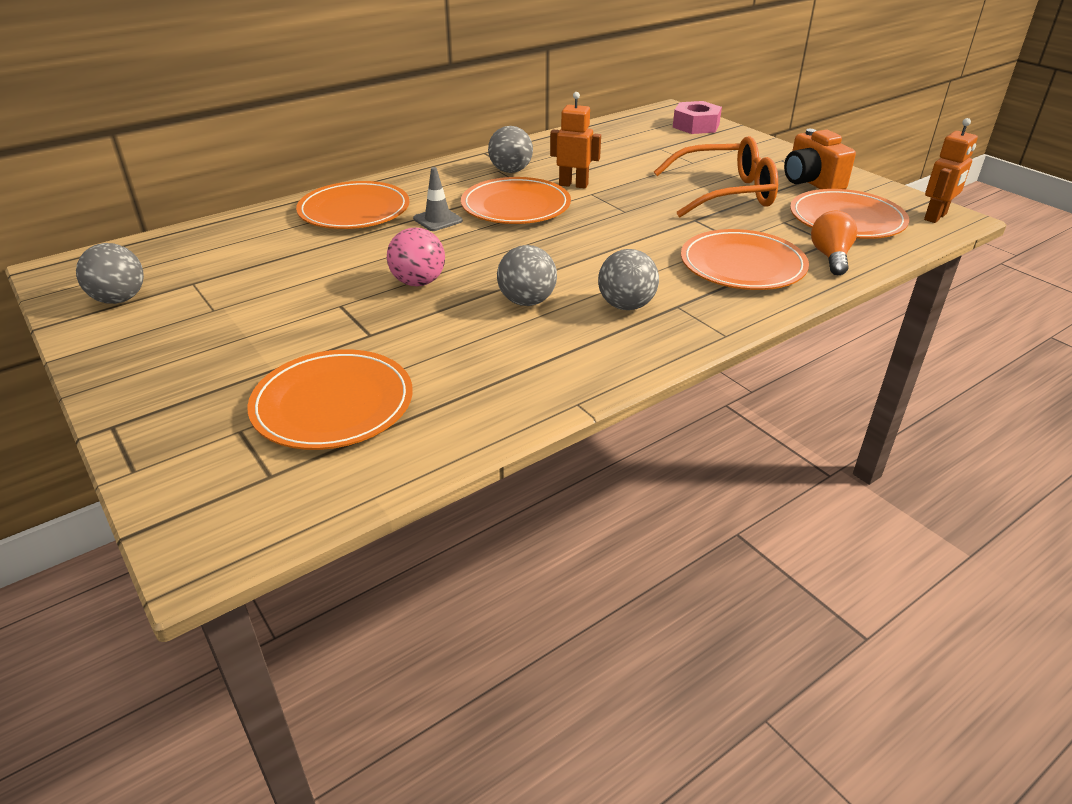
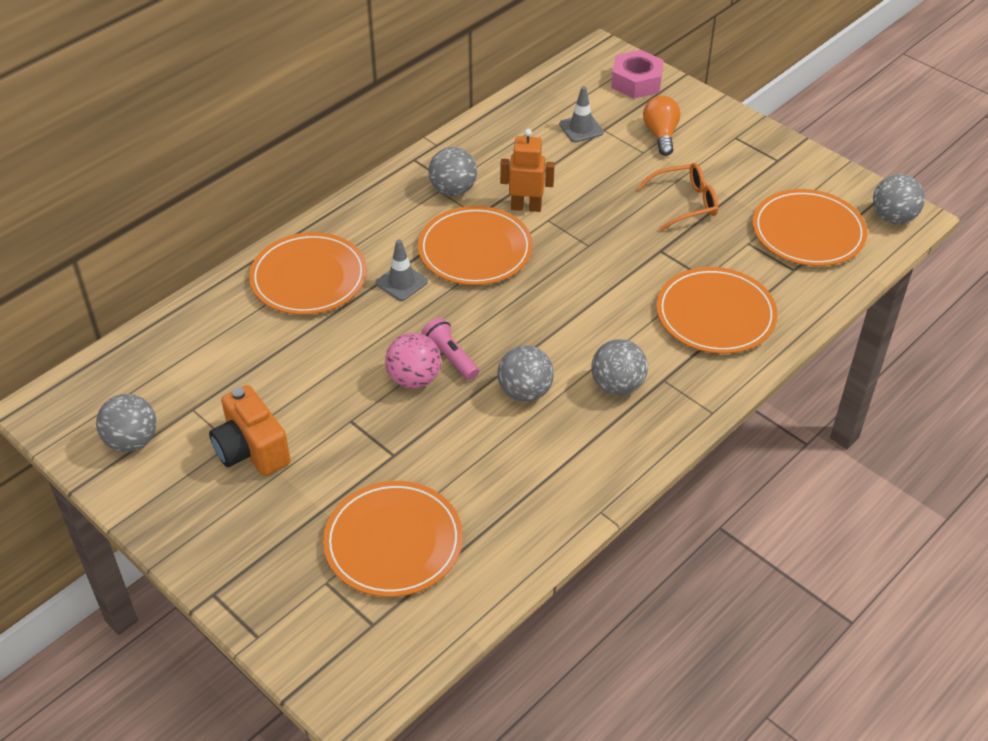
camera: 10 degrees left, 10 degrees up
orange glasses [654,136,778,217] -> orange glasses [637,163,718,231], size x0.61
orange camera [784,129,856,189] -> orange camera moved to [209,385,291,476]
orange light bulb [811,211,857,275] -> orange light bulb moved to [643,96,680,156]
orange robot [924,118,978,223] -> grey ball [873,174,925,224]
none -> pink flashlight [421,318,479,380]
none -> grey traffic cone [559,86,604,142]

